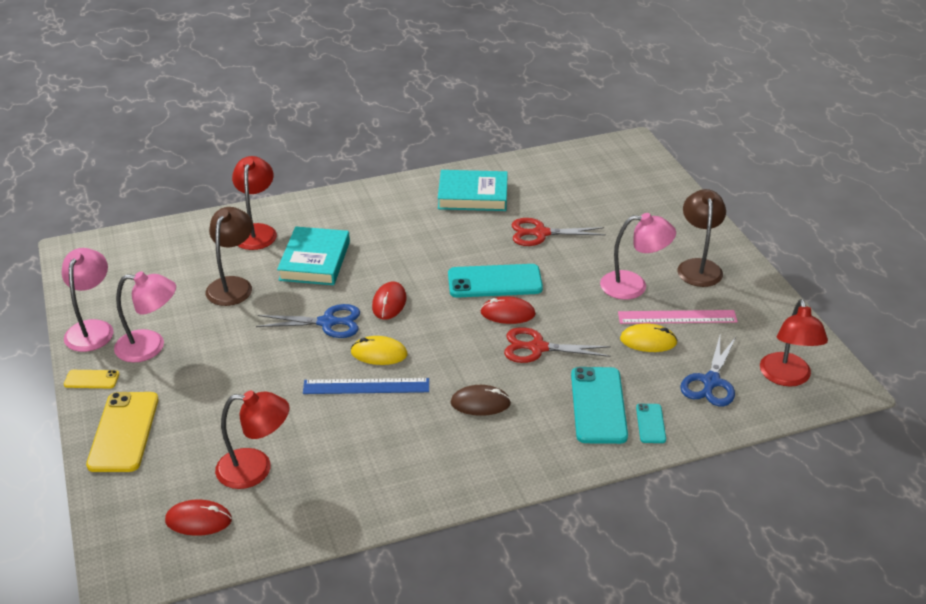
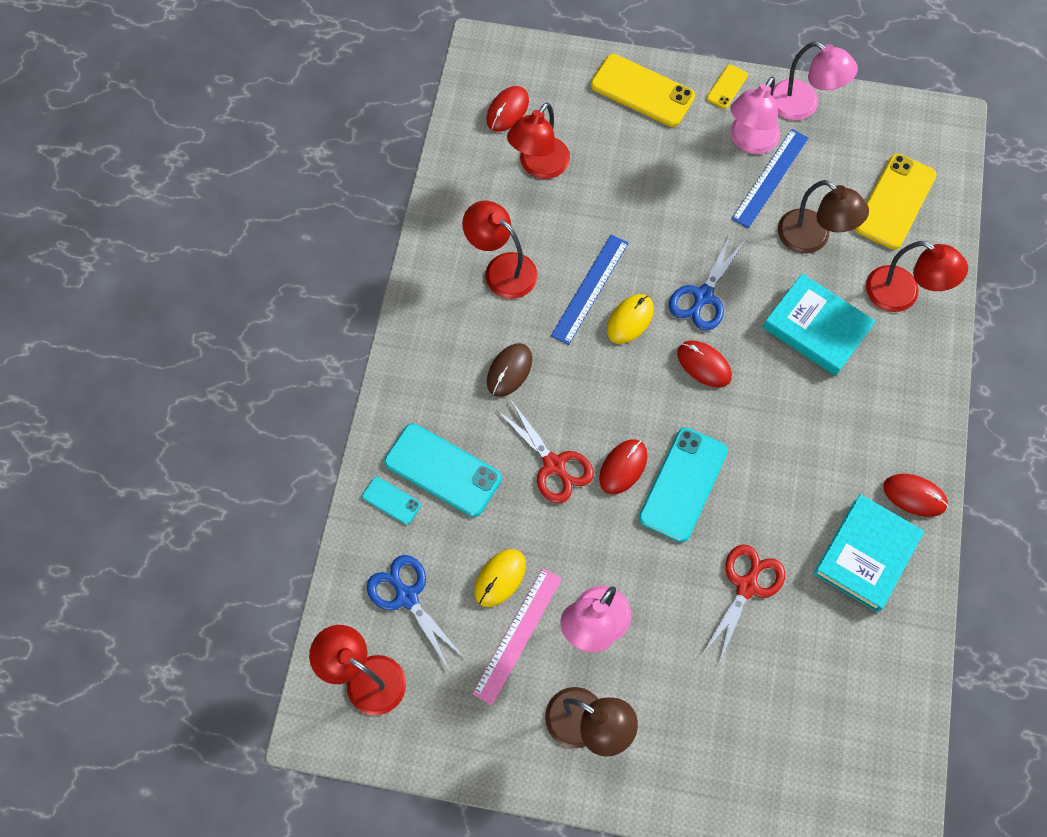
camera: 120 degrees right, 30 degrees up
red scissors [504,327,611,363] -> red scissors turned 105 degrees clockwise [497,400,594,503]
none -> red lamp [462,201,537,299]
none -> blue ruler [731,129,809,228]
none -> yellow phone [855,154,936,249]
none -> red mouse [883,474,948,517]

